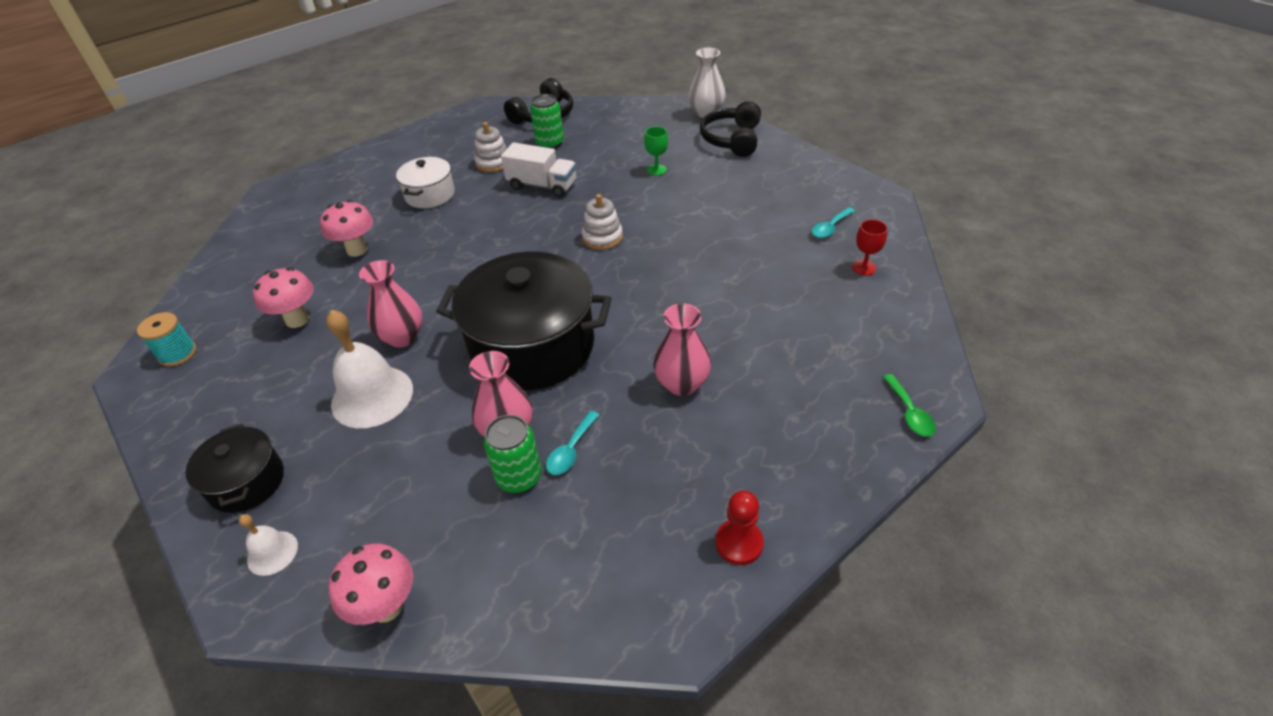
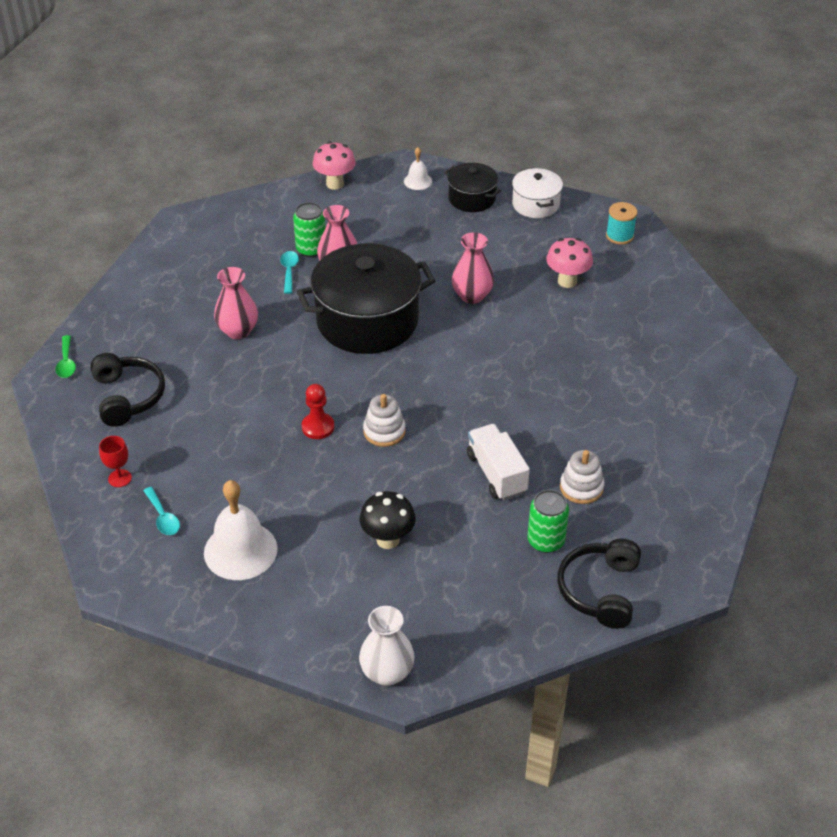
camera: 150 degrees right, 0 degrees up
pink mushroom [320,200,373,257] -> none
white bell [326,310,413,428] -> white bell moved to [204,480,278,580]
white pot [396,157,455,208] -> white pot moved to [512,168,563,218]
white truck [501,142,577,198] -> white truck turned 75 degrees clockwise [467,424,530,500]
green goblet [644,127,668,176] -> black mushroom [360,491,415,549]
black headphones [700,101,761,157] -> black headphones moved to [90,353,165,427]
red pawn [715,490,764,565] -> red pawn moved to [302,384,334,439]
turquoise spoon [812,207,855,238] -> turquoise spoon turned 135 degrees clockwise [143,487,180,535]
green spoon [883,374,936,437] -> green spoon turned 150 degrees counterclockwise [55,335,76,378]

